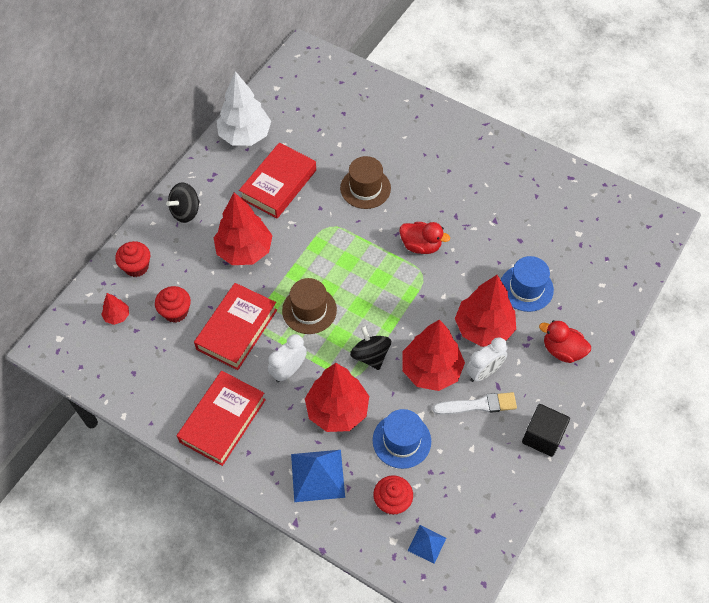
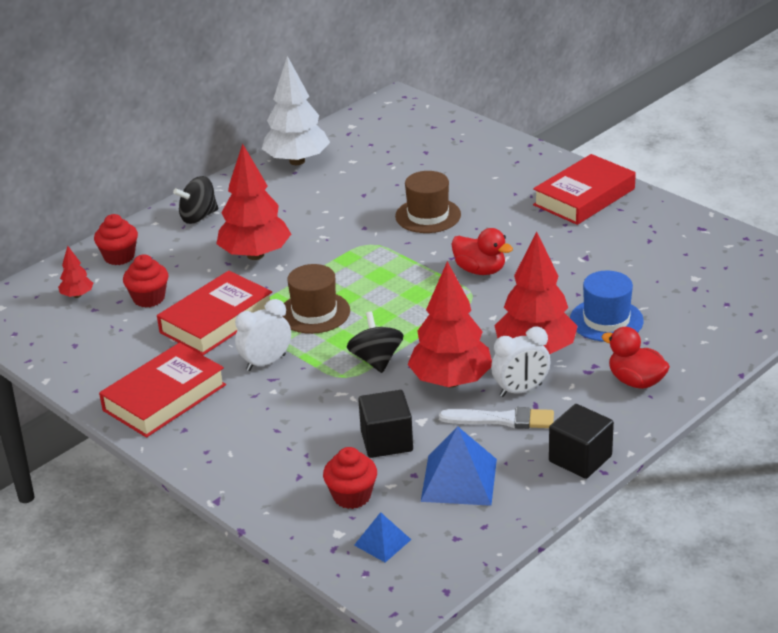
camera: 15 degrees right, 25 degrees down
red book [239,143,316,218] -> red book moved to [533,154,636,225]
blue pyramid [291,450,345,502] -> blue pyramid moved to [421,426,497,506]
red tree [305,363,369,432] -> none
blue hat [373,409,431,469] -> black cube [358,390,413,458]

